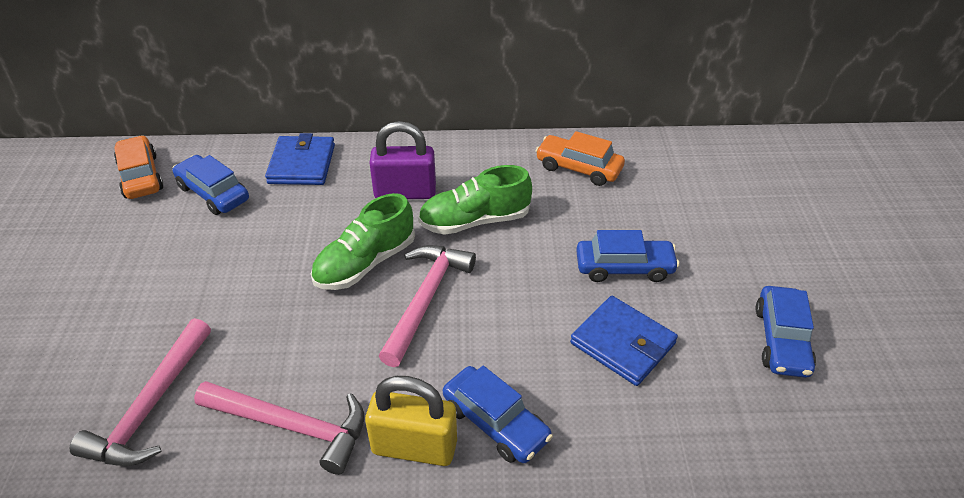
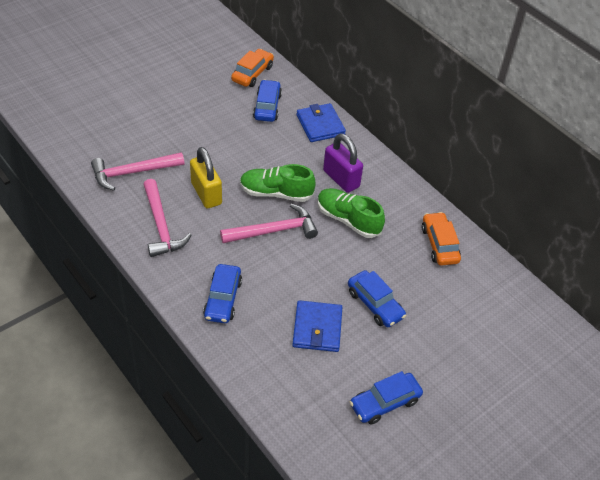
camera: 50 degrees right, 5 degrees up
blue wallet [265,133,335,185] -> blue wallet turned 75 degrees counterclockwise [297,103,346,142]
yellow padlock [365,376,457,466] -> yellow padlock moved to [190,147,222,208]

